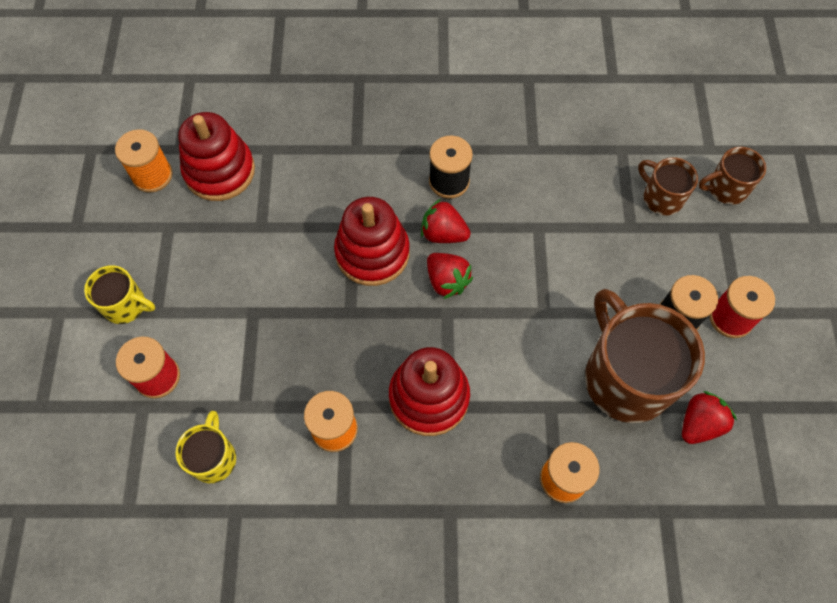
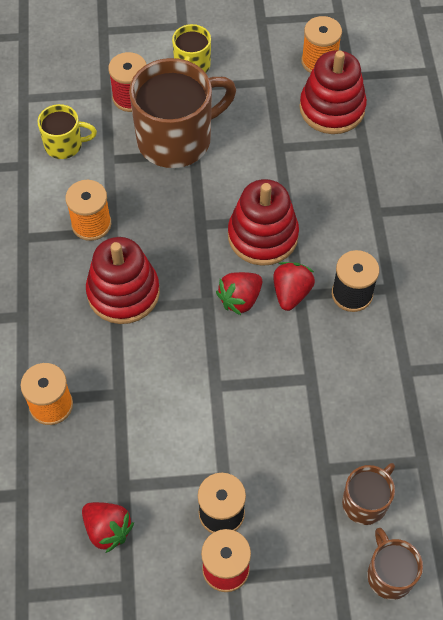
camera: 85 degrees right, 5 degrees down
brown mug [585,289,705,423] -> brown mug moved to [129,58,236,168]

